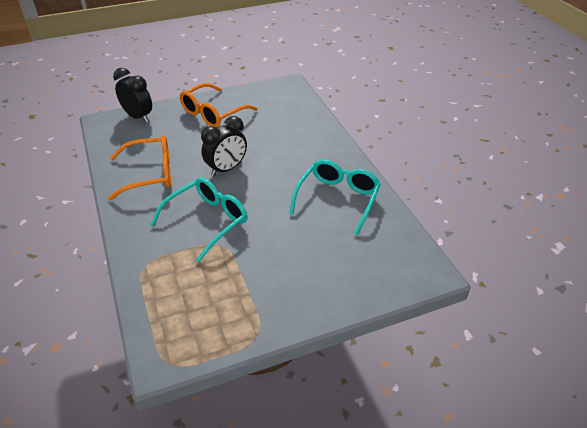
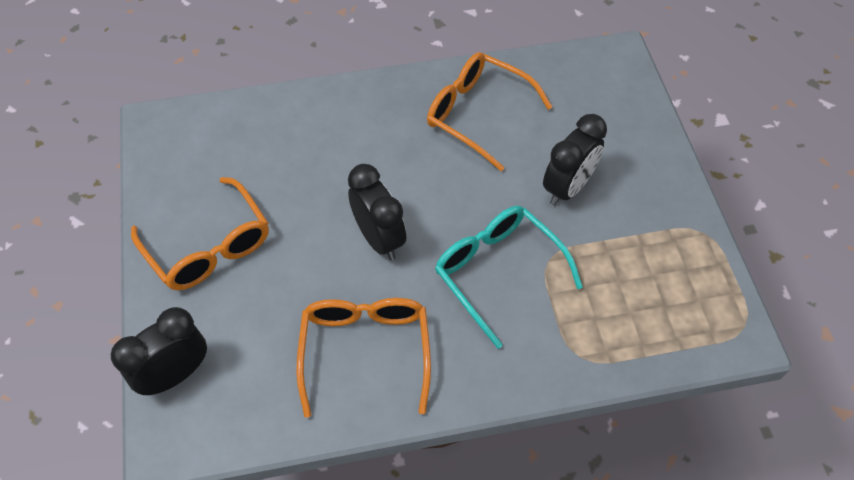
camera: 80 degrees left, 15 degrees up
turquoise glasses [289,159,381,235] -> orange glasses [427,52,552,171]
none -> black clock [543,114,607,206]

